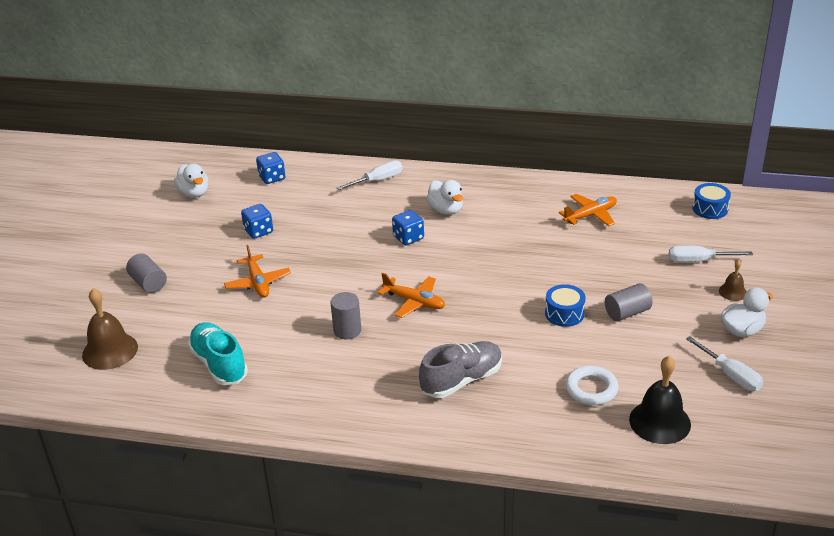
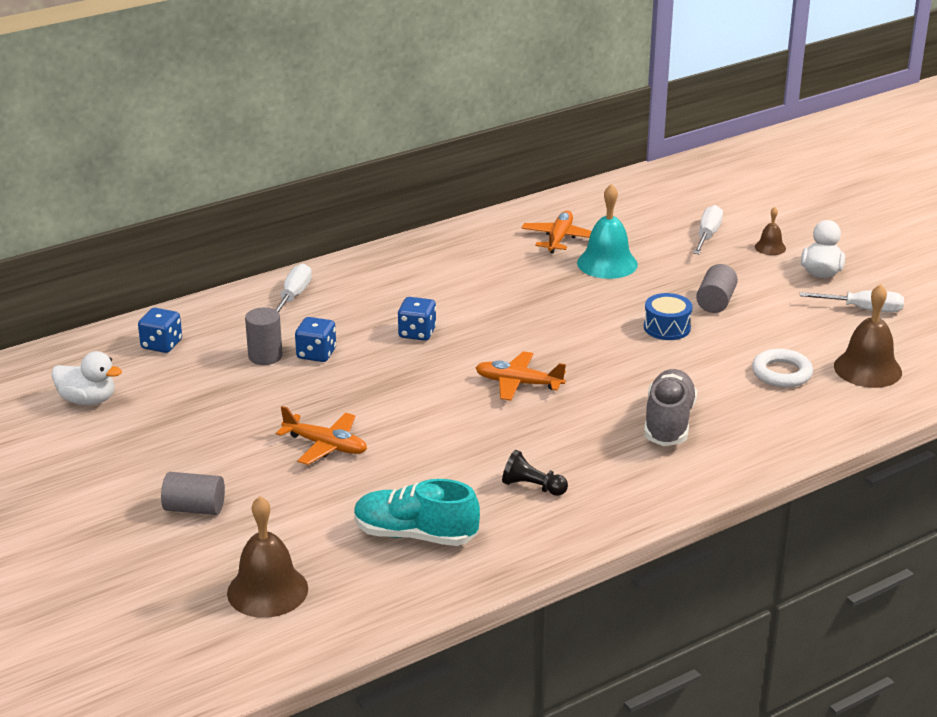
camera: 45 degrees left, 5 degrees down
blue dice [241,204,273,239] -> blue dice moved to [295,317,336,362]
grey cylinder [330,292,361,339] -> grey cylinder moved to [245,307,283,365]
orange plane [378,273,445,318] -> orange plane turned 150 degrees counterclockwise [476,351,566,401]
white duck [426,180,463,215] -> none
black bell [629,356,691,444] -> brown bell [834,284,902,388]
white screwdriver [669,245,753,262] -> white screwdriver turned 150 degrees clockwise [693,205,723,254]
blue drum [692,183,731,219] -> none
none -> black pawn [502,450,568,496]
none -> turquoise bell [577,184,638,279]

